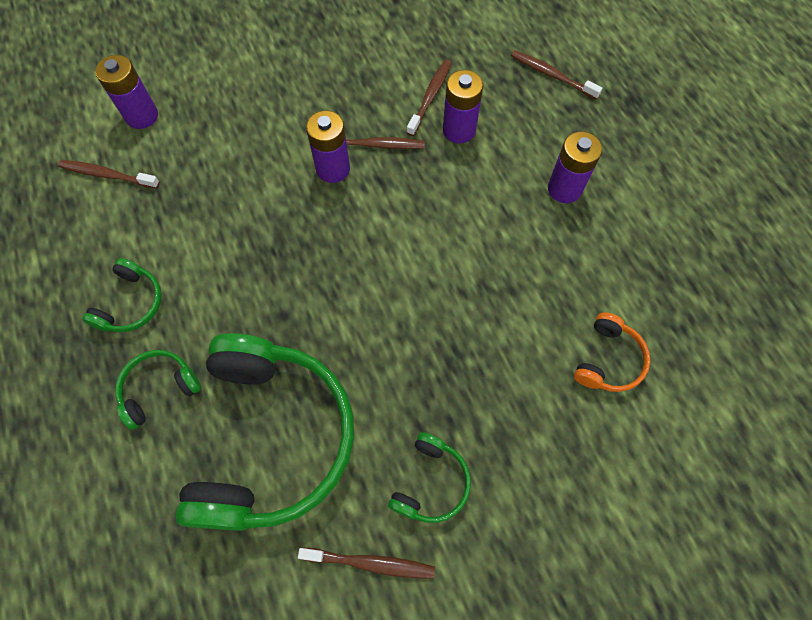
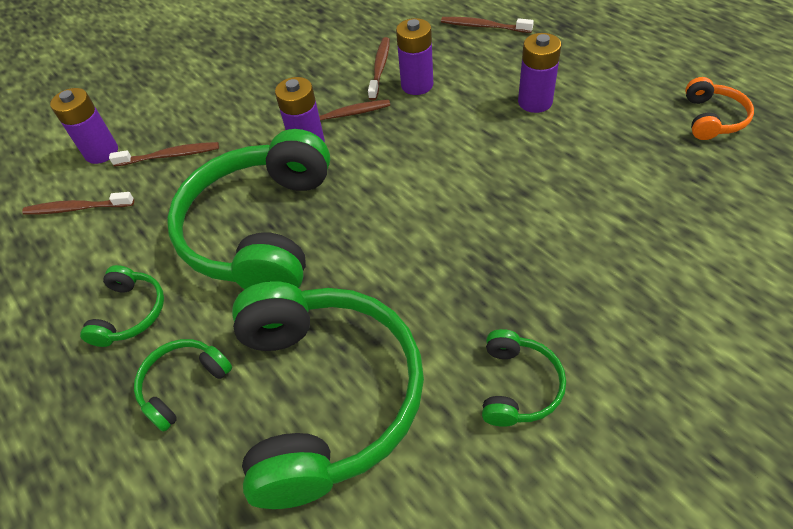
camera: 10 degrees left, 15 degrees down
brown toothbrush [298,548,435,579] -> brown toothbrush moved to [109,142,219,167]
orange headphones [574,312,650,392] -> orange headphones moved to [685,77,754,140]
none -> green headphones [167,129,330,289]

